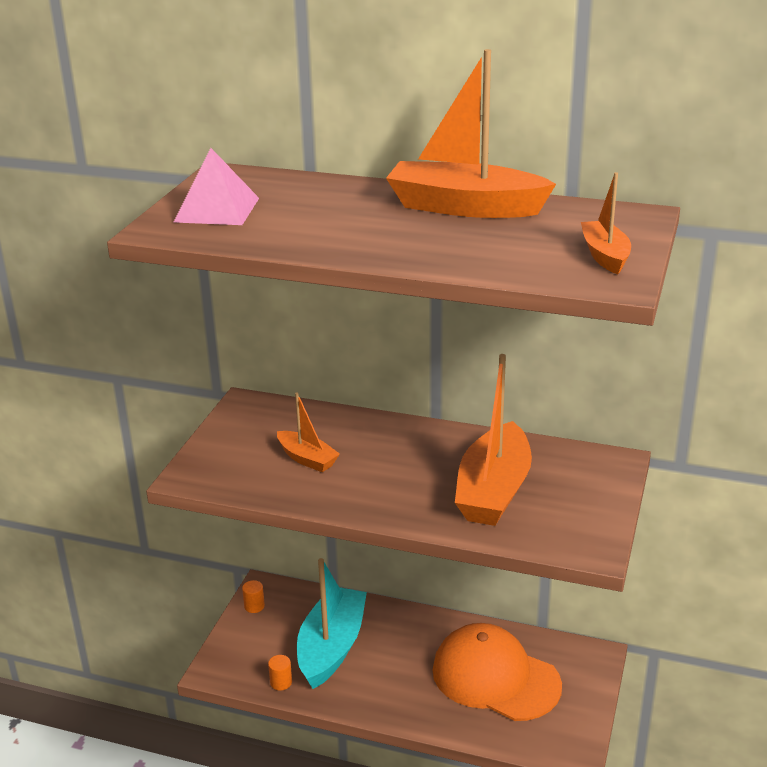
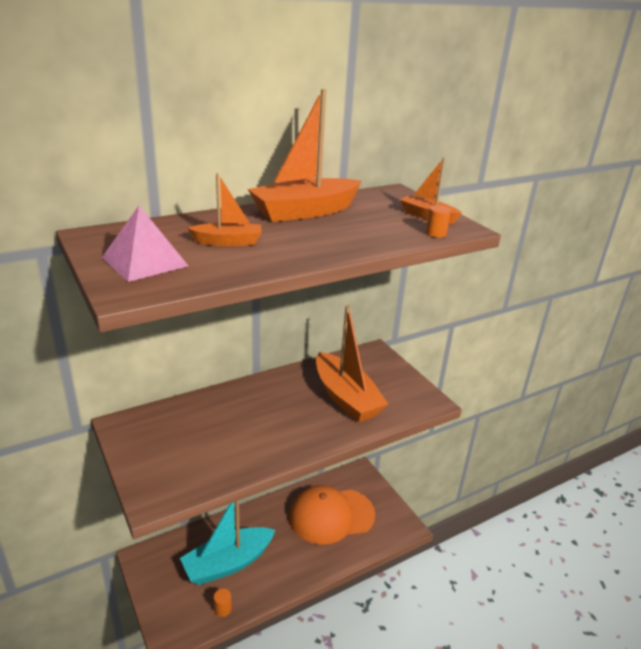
camera: 50 degrees left, 0 degrees up
orange cylinder [242,580,265,613] -> orange cylinder moved to [426,205,451,238]
orange boat [277,392,340,472] -> orange boat moved to [187,173,262,246]
turquoise boat [297,558,367,689] -> turquoise boat turned 90 degrees counterclockwise [180,500,275,585]

